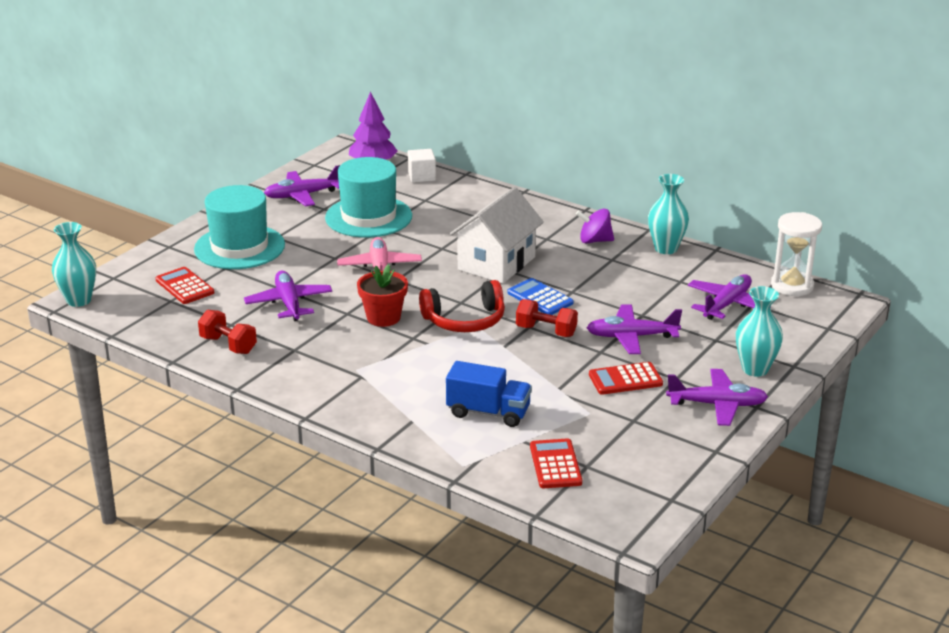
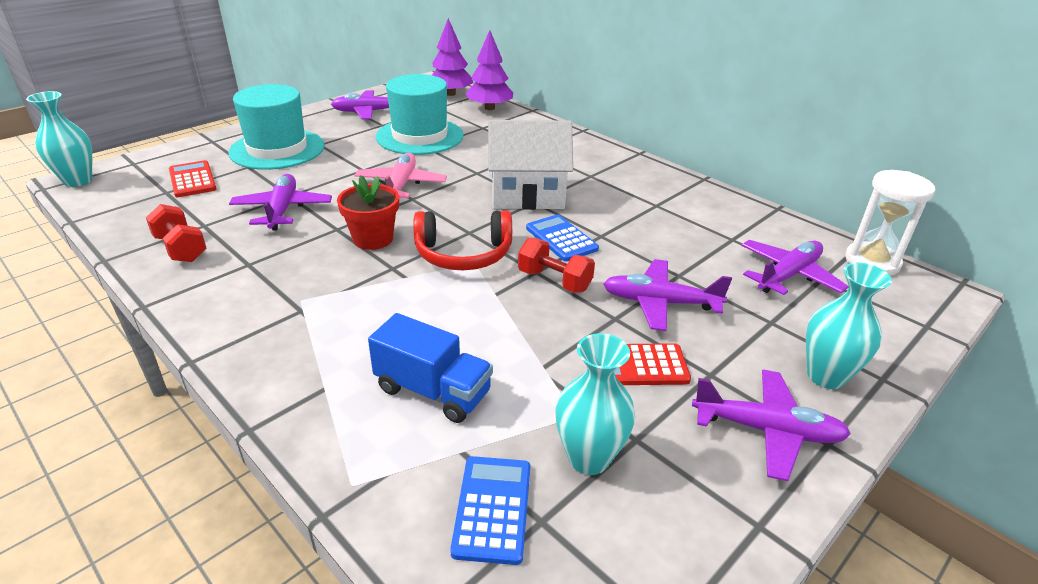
camera: 10 degrees right, 5 degrees up
white cube [407,149,436,183] -> purple tree [465,30,513,110]
white house [450,187,544,284] -> white house turned 45 degrees clockwise [488,120,573,210]
red calculator [530,438,582,488] -> blue calculator [450,456,530,565]
purple spinning top [576,208,614,243] -> none
turquoise vase [648,174,689,254] -> turquoise vase moved to [555,333,635,475]

